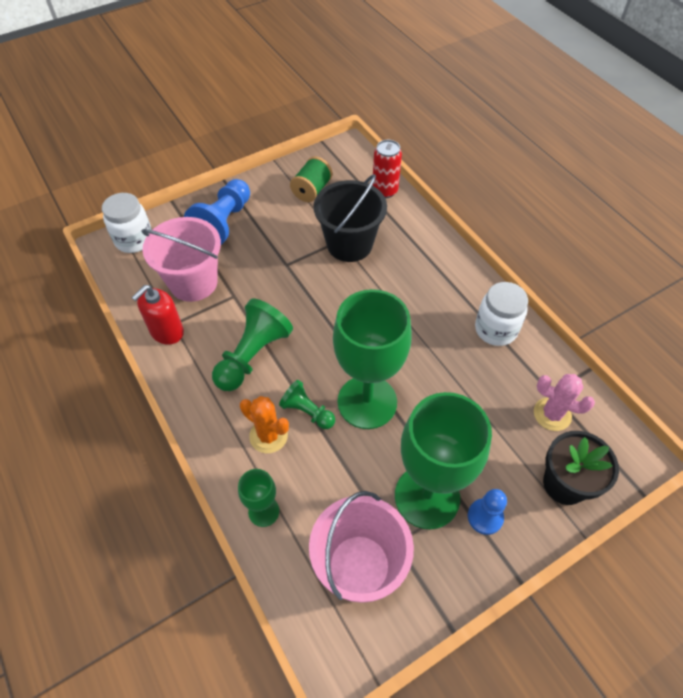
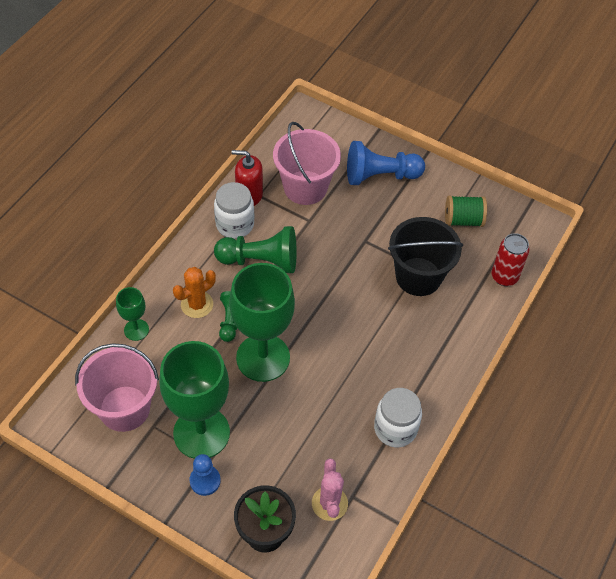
camera: 60 degrees right, 0 degrees up
white jar [102,193,152,253] -> white jar moved to [214,182,254,239]
orange cactus [240,396,289,453] -> orange cactus turned 45 degrees clockwise [173,267,216,318]

